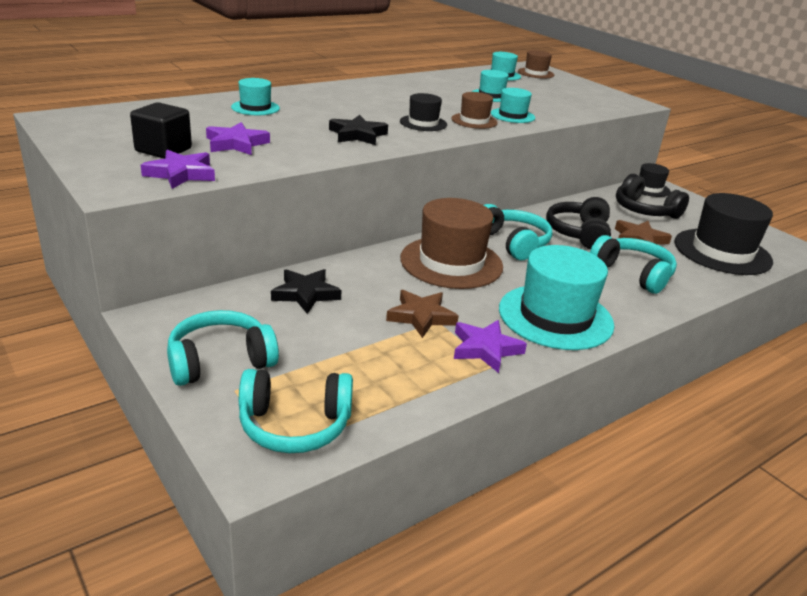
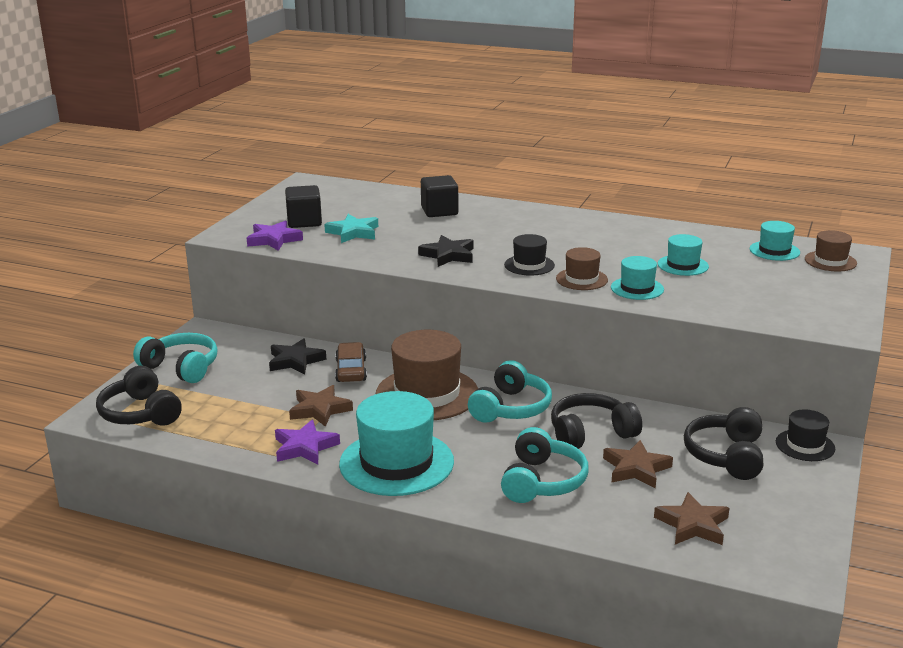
camera: 60 degrees right, 5 degrees down
purple star [206,122,270,155] -> turquoise star [324,214,378,243]
turquoise hat [231,78,280,115] -> black cube [421,175,458,217]
turquoise headphones [239,369,353,453] -> black headphones [96,366,182,426]
black hat [674,193,773,275] -> brown star [654,492,729,545]
none -> brown car [335,342,367,382]

